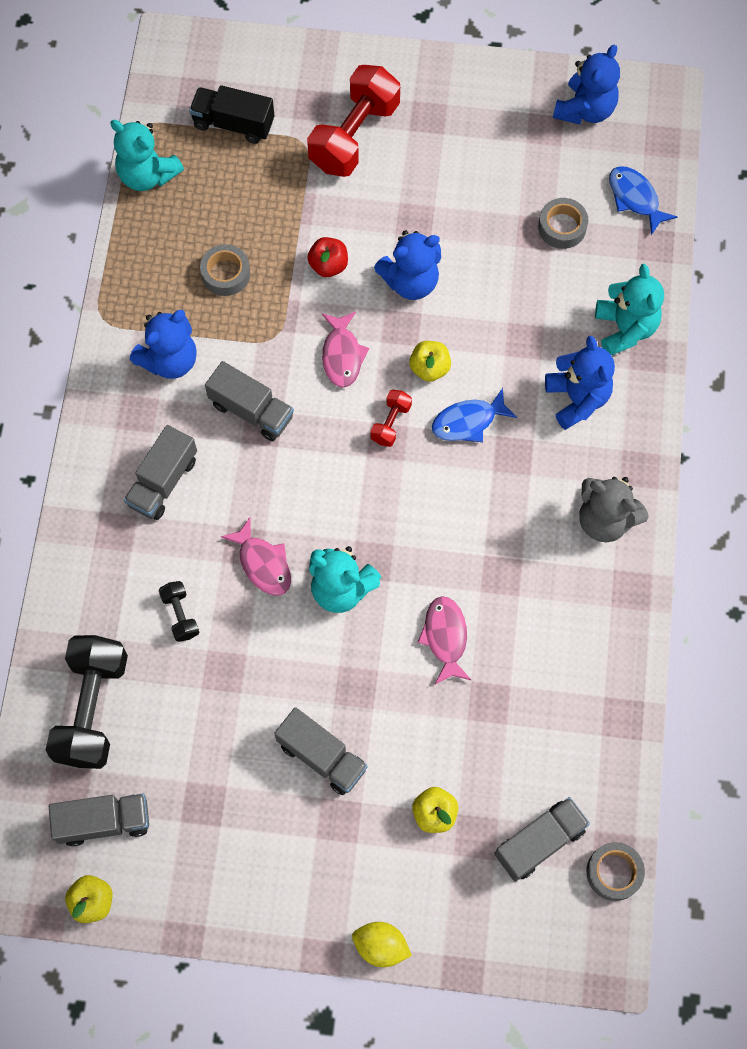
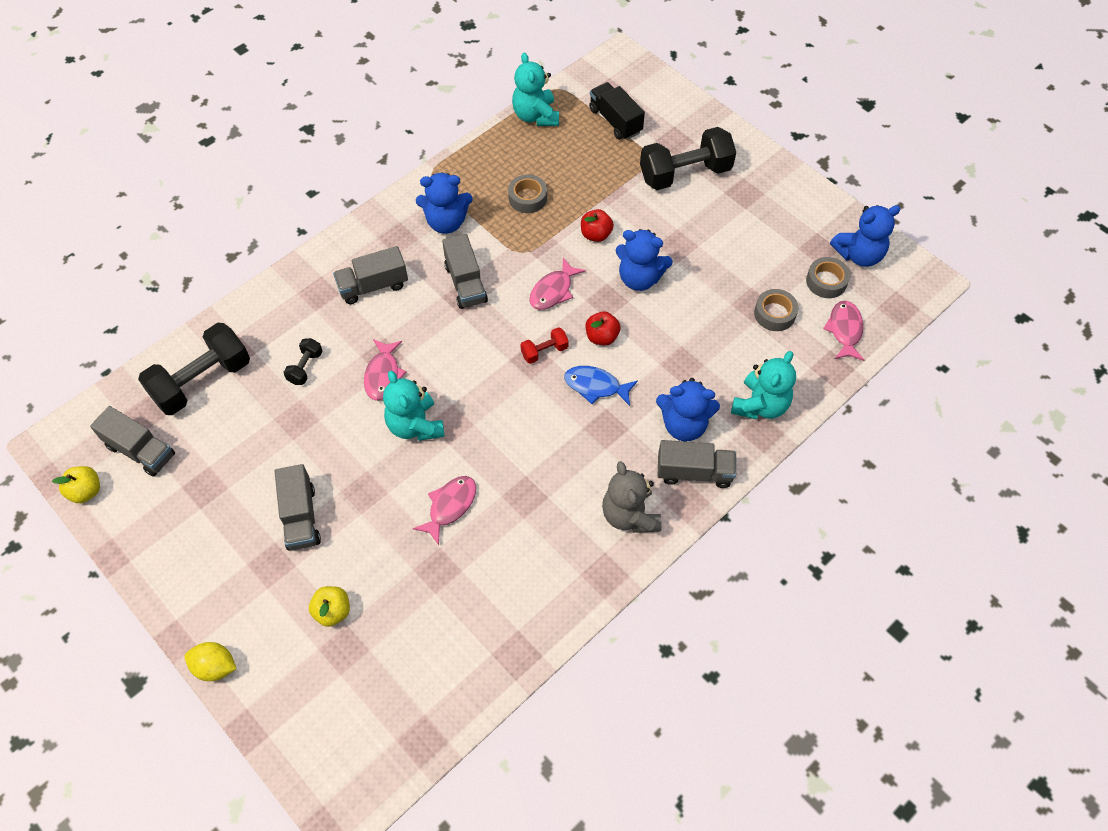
camera: 40 degrees right, 10 degrees down
red dumbbell [307,65,400,177] -> black dumbbell [640,127,736,190]
yellow lemon [352,922,412,967] -> yellow lemon turned 45 degrees counterclockwise [184,642,237,681]
yellow apple [409,341,451,382] -> red apple [586,311,621,345]
grey truck [494,797,590,882] -> grey truck moved to [658,440,736,488]
blue teddy bear [545,336,615,430] -> blue teddy bear turned 75 degrees clockwise [656,378,720,441]
grey tape [586,842,645,901] -> grey tape moved to [806,257,850,298]
blue fish [609,166,677,235] -> pink fish [823,301,864,361]

